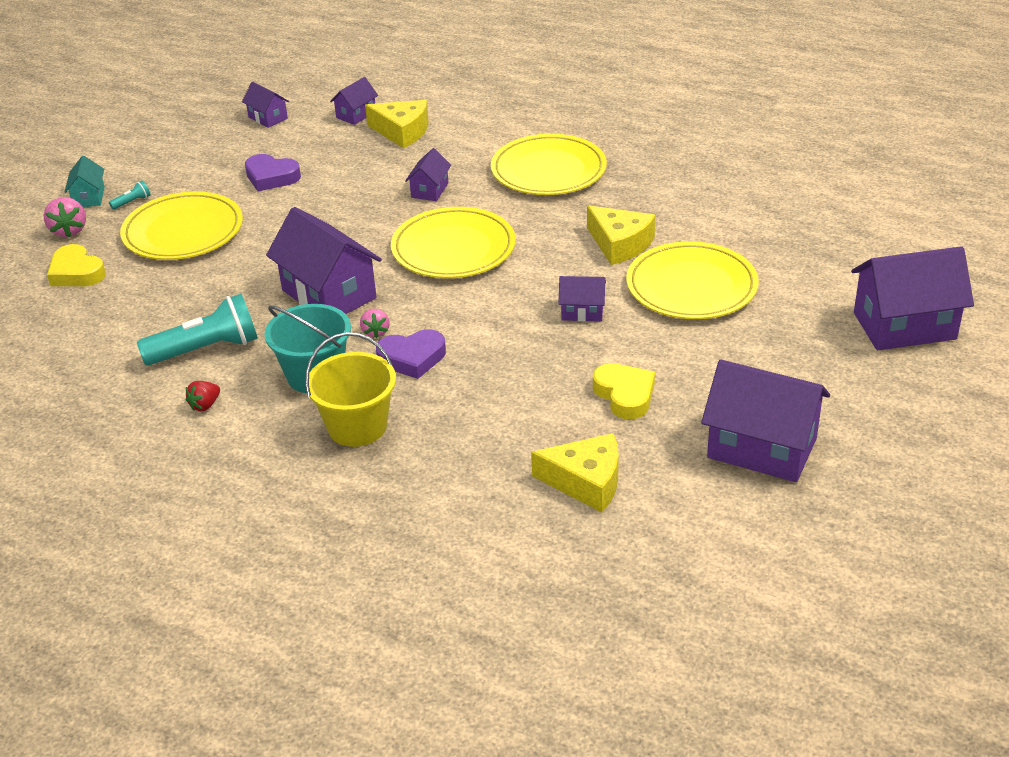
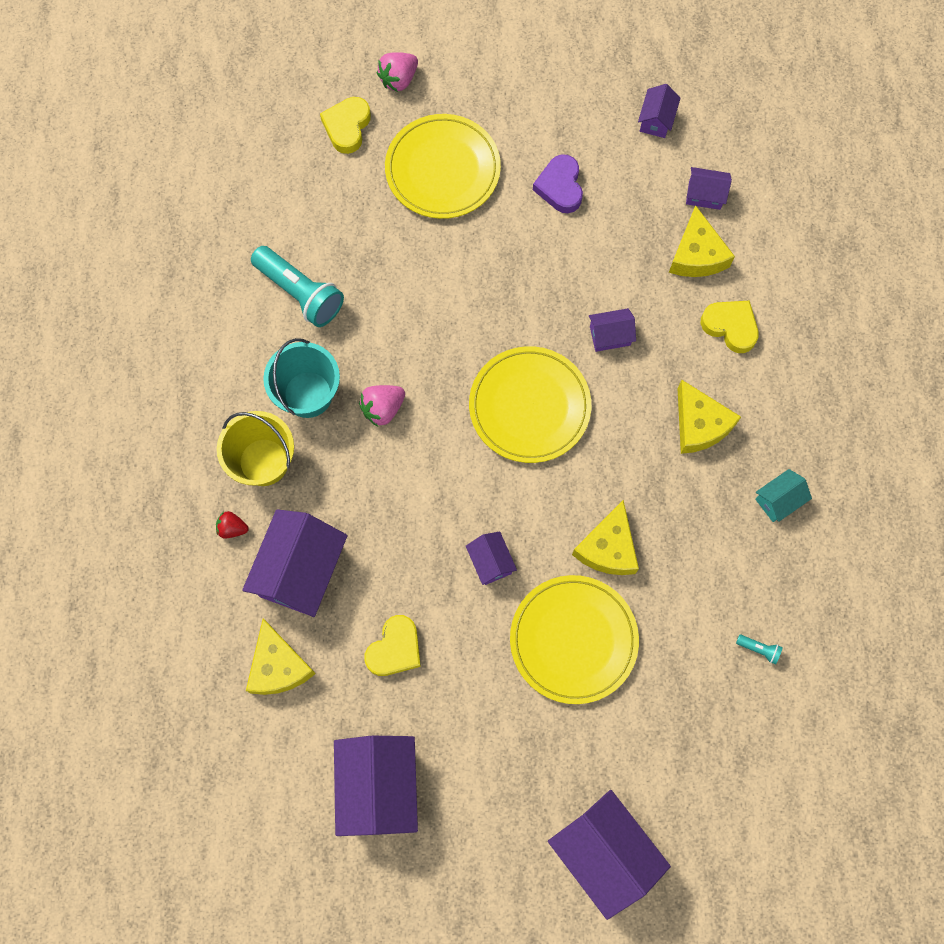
camera: 60 degrees right, 35 degrees up
turquoise house [65,156,105,207] -> turquoise house moved to [755,469,812,522]
turquoise flashlight [109,181,151,210] -> turquoise flashlight moved to [736,635,783,665]
red strawberry [186,381,220,411] -> red strawberry moved to [216,511,249,538]
purple house [266,207,382,314] -> purple house moved to [242,509,347,617]
pink strawberry [360,309,390,338] -> pink strawberry [359,385,405,427], size x1.53
purple heart [376,329,446,379] -> none
yellow plate [491,134,607,195] -> yellow cheese [677,380,741,454]
none -> yellow heart [701,301,759,353]

